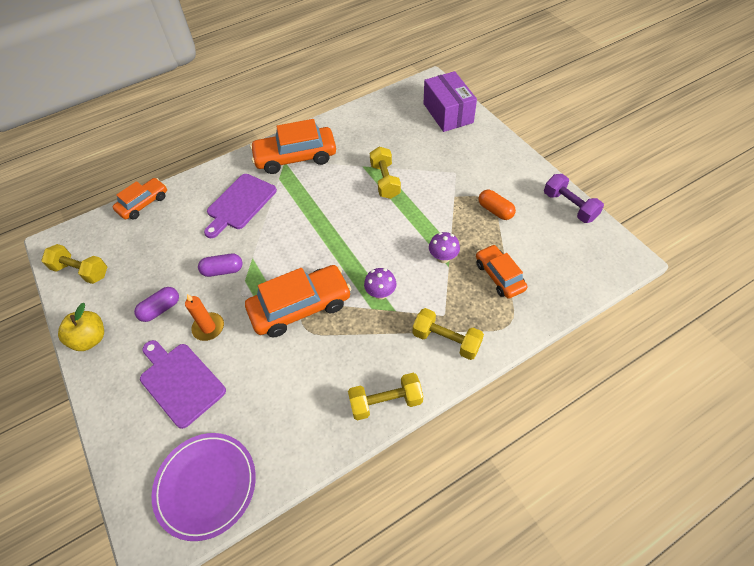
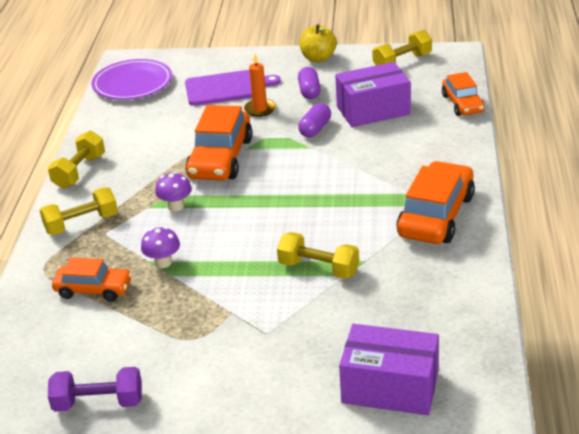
camera: 125 degrees right, 20 degrees down
purple cutting board [204,174,277,238] -> none
orange capsule [478,189,516,220] -> none
none -> purple box [335,62,411,127]

